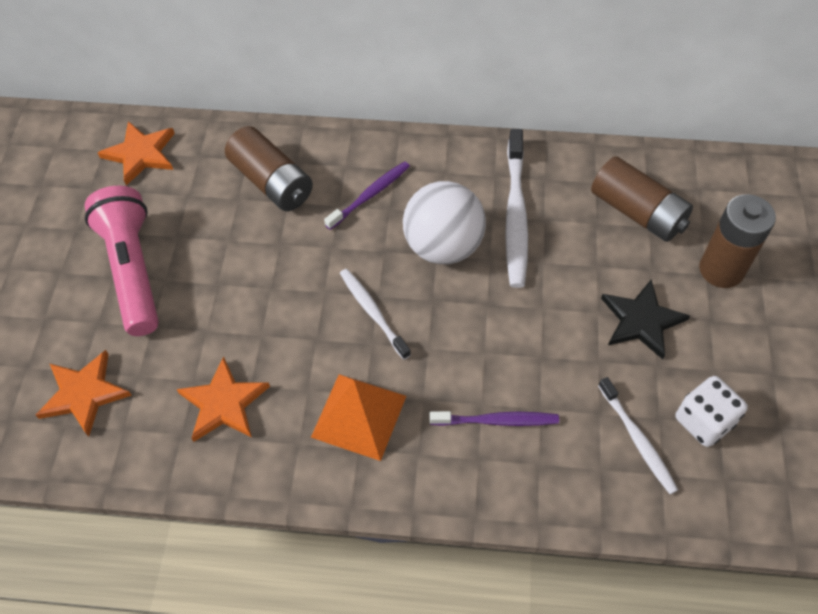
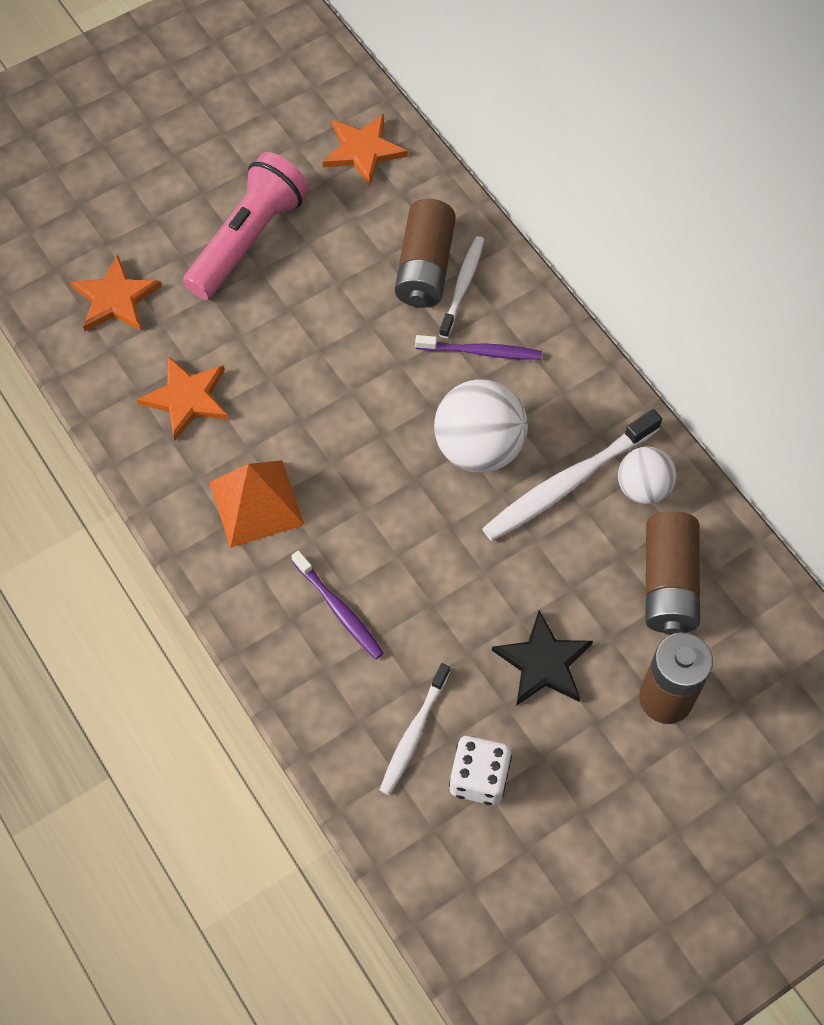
camera: 50 degrees right, 5 degrees up
white toothbrush [340,269,411,360] -> white toothbrush moved to [439,236,484,338]
none -> white ball [618,446,676,504]

